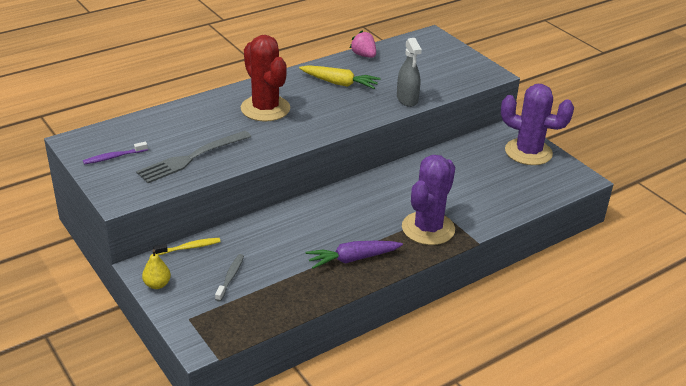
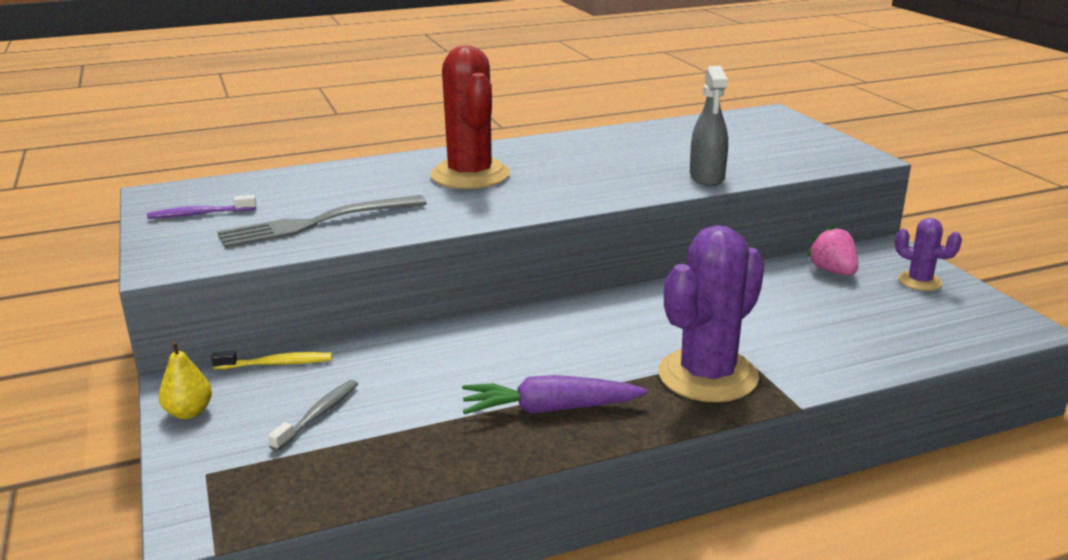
camera: 15 degrees right, 10 degrees down
yellow carrot [299,65,380,89] -> none
pink strawberry [350,30,376,58] -> pink strawberry moved to [807,225,858,275]
purple cactus [501,84,574,165] -> purple cactus [895,218,962,291], size x0.50

